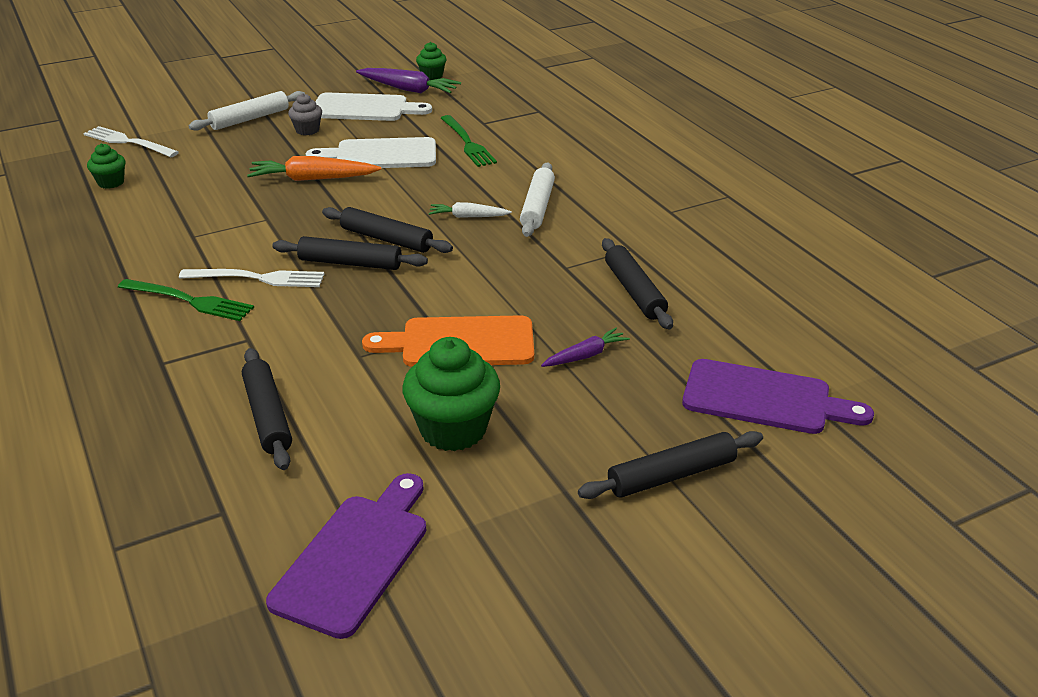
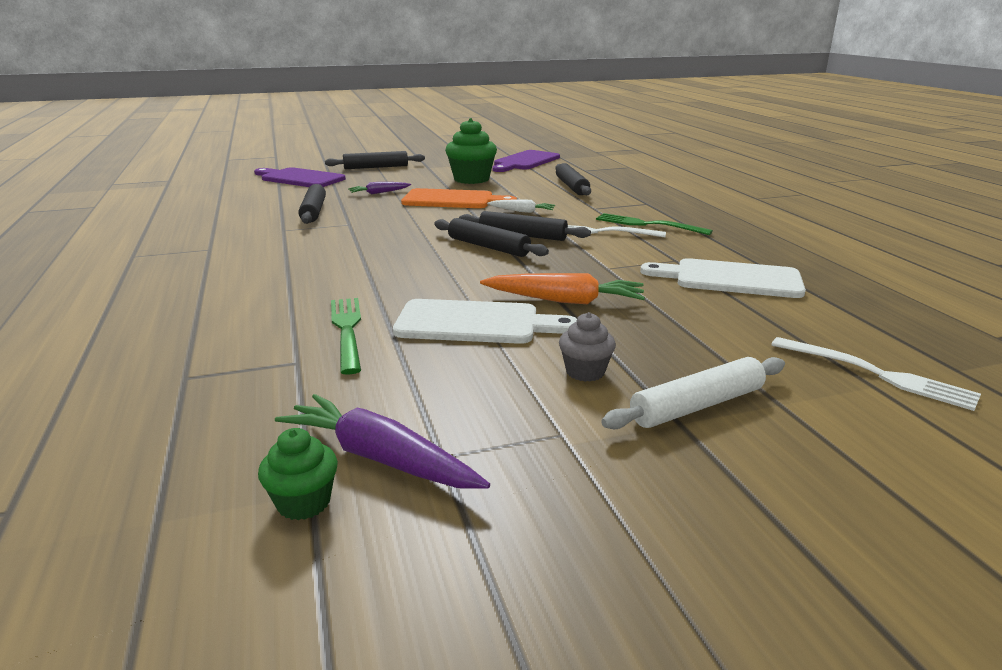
camera: 170 degrees left, 10 degrees down
green cupcake [87,143,126,189] -> none
white cutting board [315,92,432,121] -> white cutting board moved to [640,258,806,298]
white carrot [429,202,512,218] -> white carrot moved to [487,200,555,213]
white rolling pin [520,162,555,237] -> none

